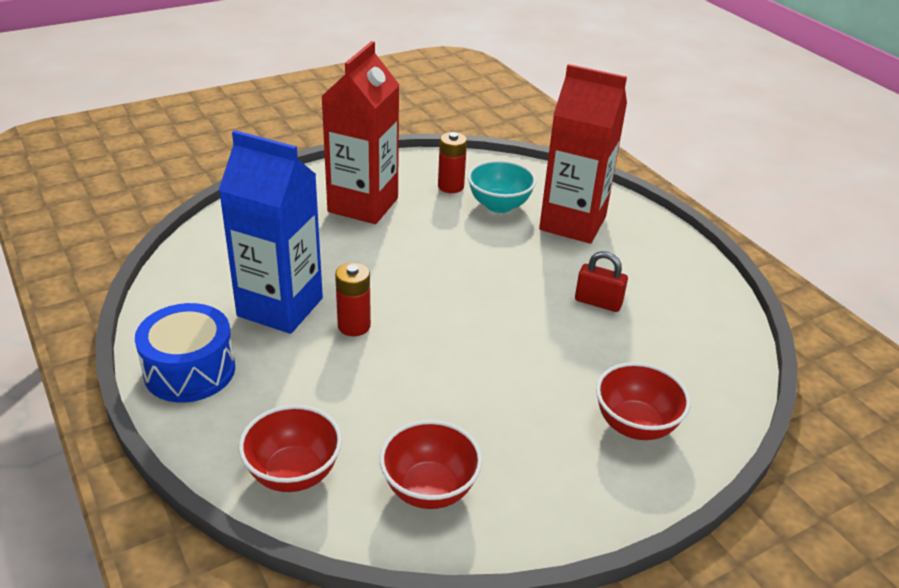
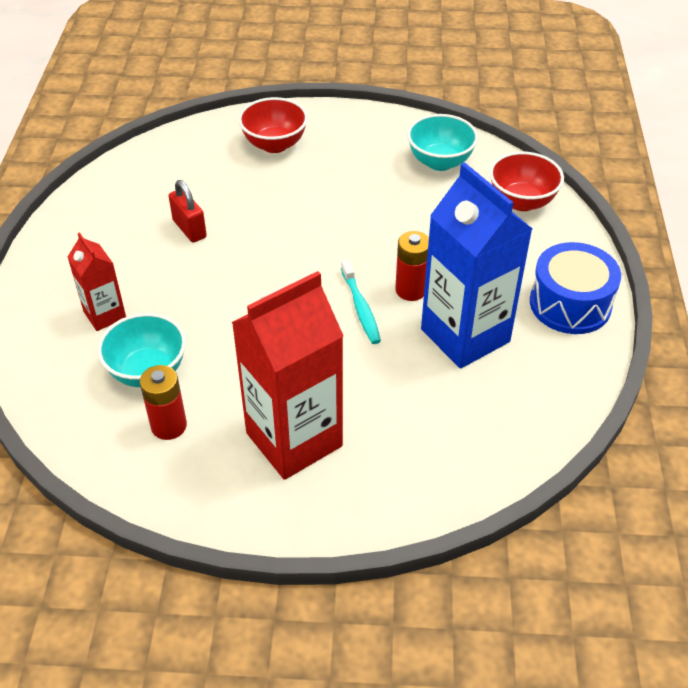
camera: 145 degrees left, 10 degrees up
red bowl [380,420,482,509] -> turquoise bowl [407,114,478,171]
red carton [539,64,627,244] -> red carton [68,232,126,331], size x0.51
none -> turquoise toothbrush [341,259,381,344]

